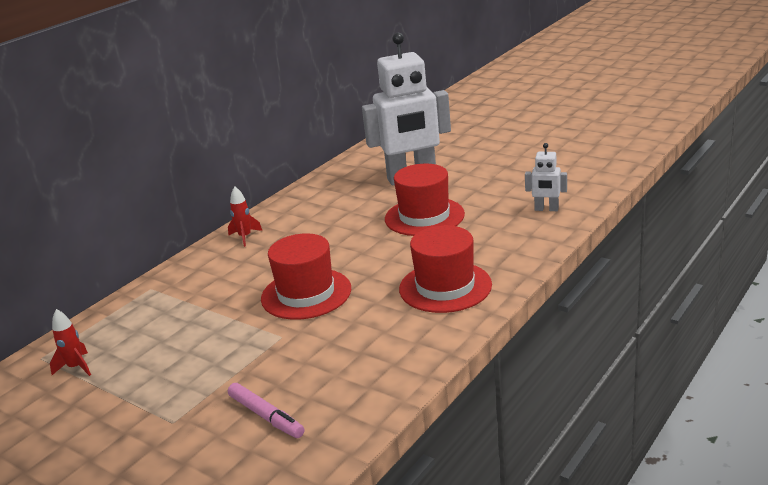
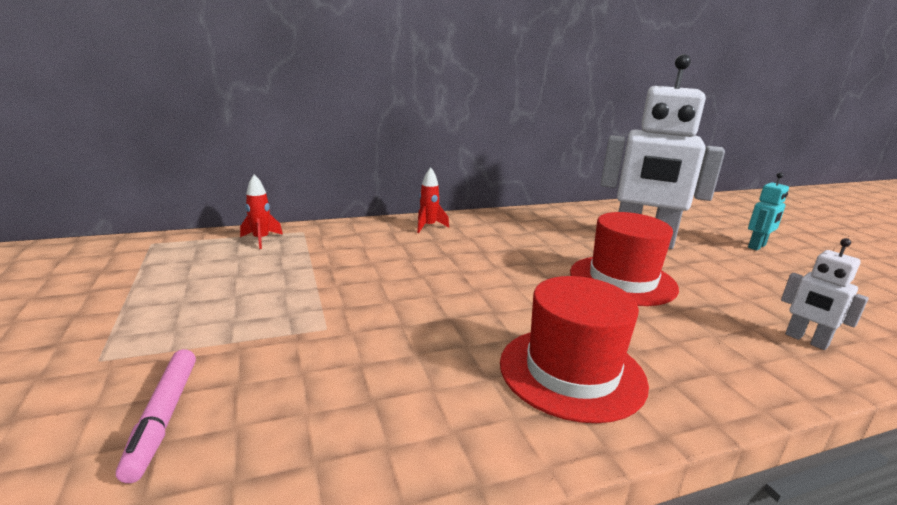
camera: 30 degrees right, 5 degrees down
red rocket [50,309,91,376] -> red rocket moved to [240,174,283,249]
red hat [261,233,351,320] -> none
none -> turquoise robot [748,172,789,251]

